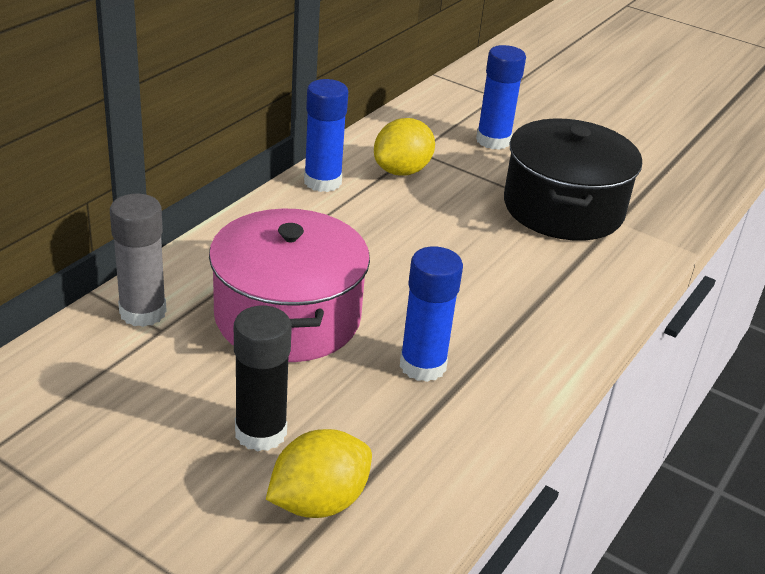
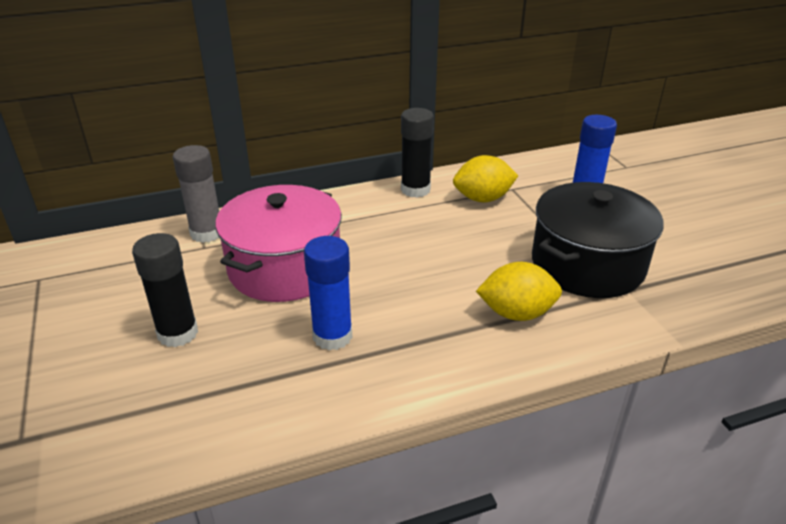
camera: 40 degrees right, 0 degrees up
yellow lemon [266,429,372,518] -> yellow lemon moved to [476,262,562,321]
blue glue stick [304,79,348,192] -> black glue stick [401,108,434,198]

